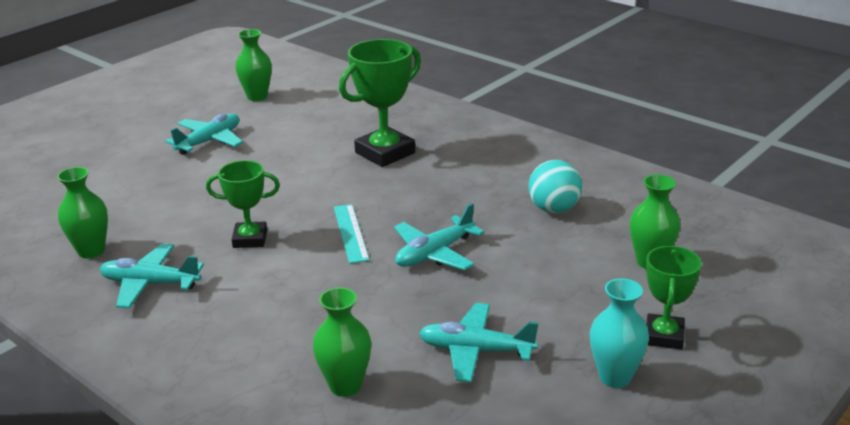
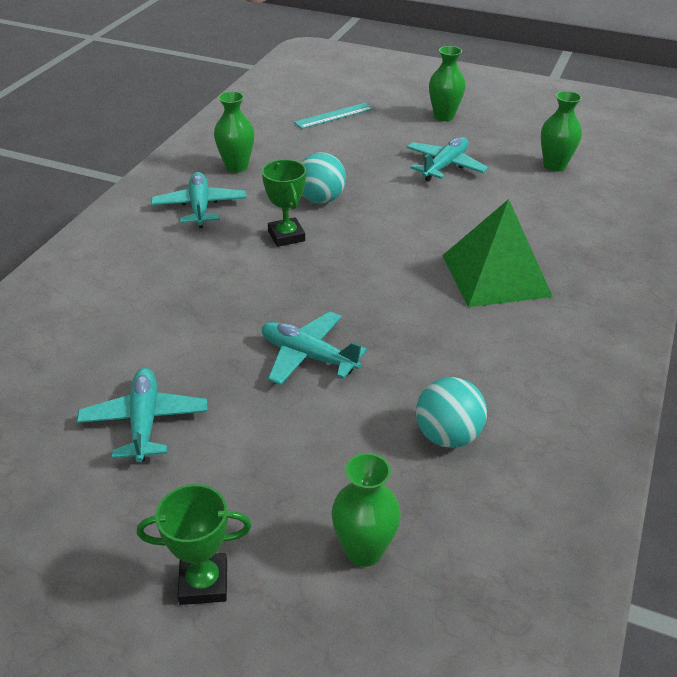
camera: 70 degrees right, 10 degrees up
turquoise plane [165,114,243,155] -> turquoise plane turned 75 degrees counterclockwise [407,137,488,181]
green vase [313,287,371,397] -> green vase moved to [429,46,466,121]
turquoise ruler [334,204,370,264] -> turquoise ruler moved to [294,103,373,129]
green trophy [339,39,421,167] -> green pyramid [442,199,553,307]
turquoise vase [590,278,649,388] -> none
none -> turquoise ball [301,152,346,203]

